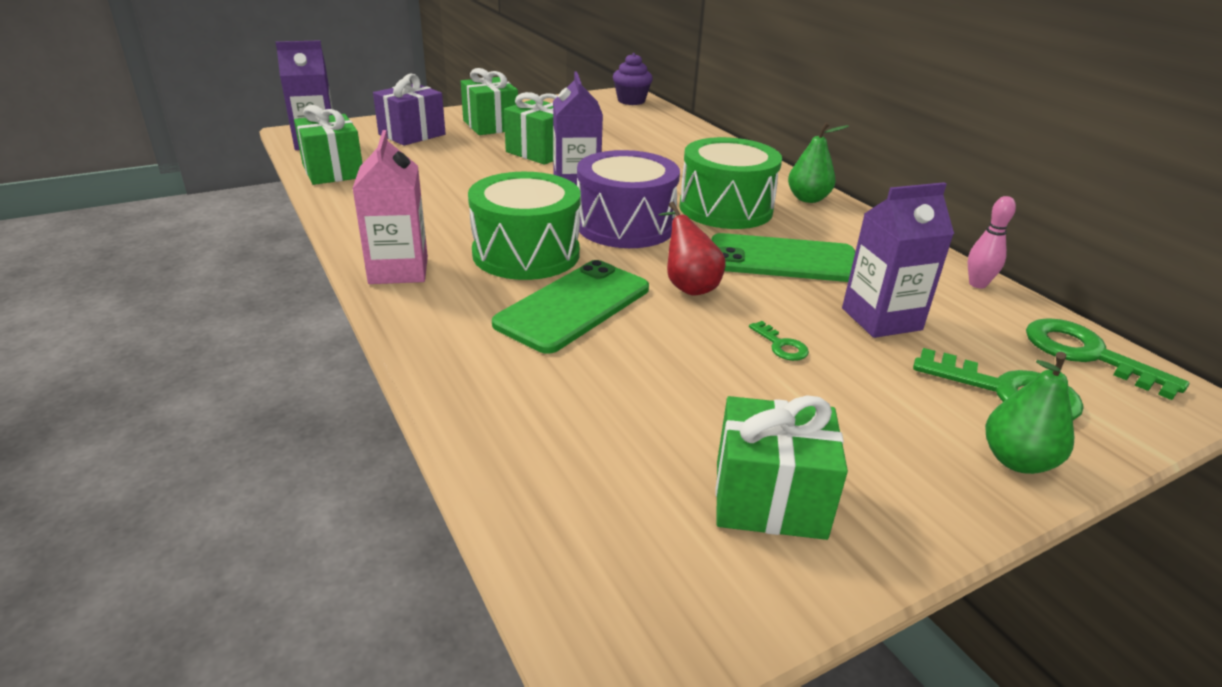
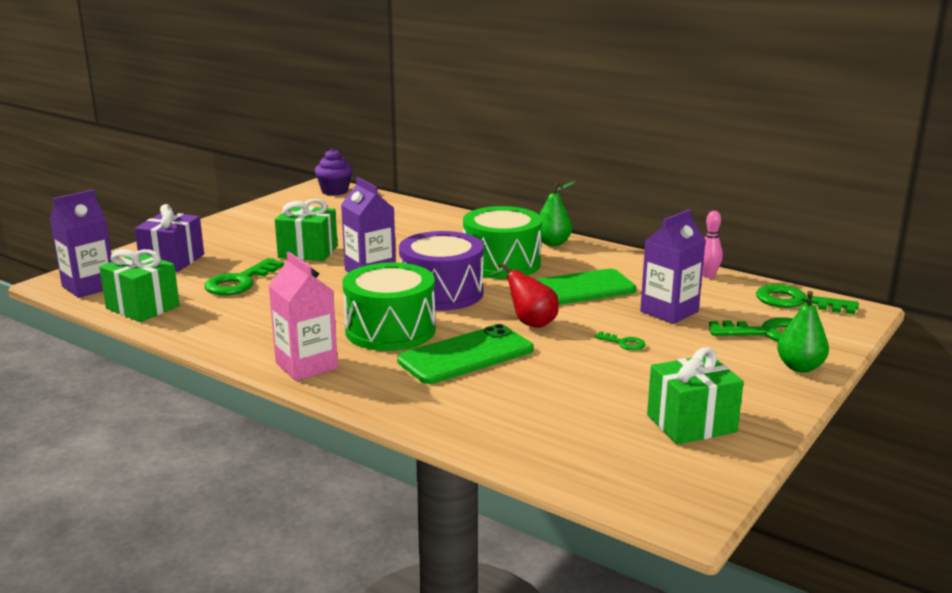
camera: 25 degrees left, 10 degrees down
green gift [461,68,518,135] -> none
green phone [492,260,649,354] -> green phone turned 45 degrees clockwise [397,324,534,384]
none -> green key [204,258,284,295]

